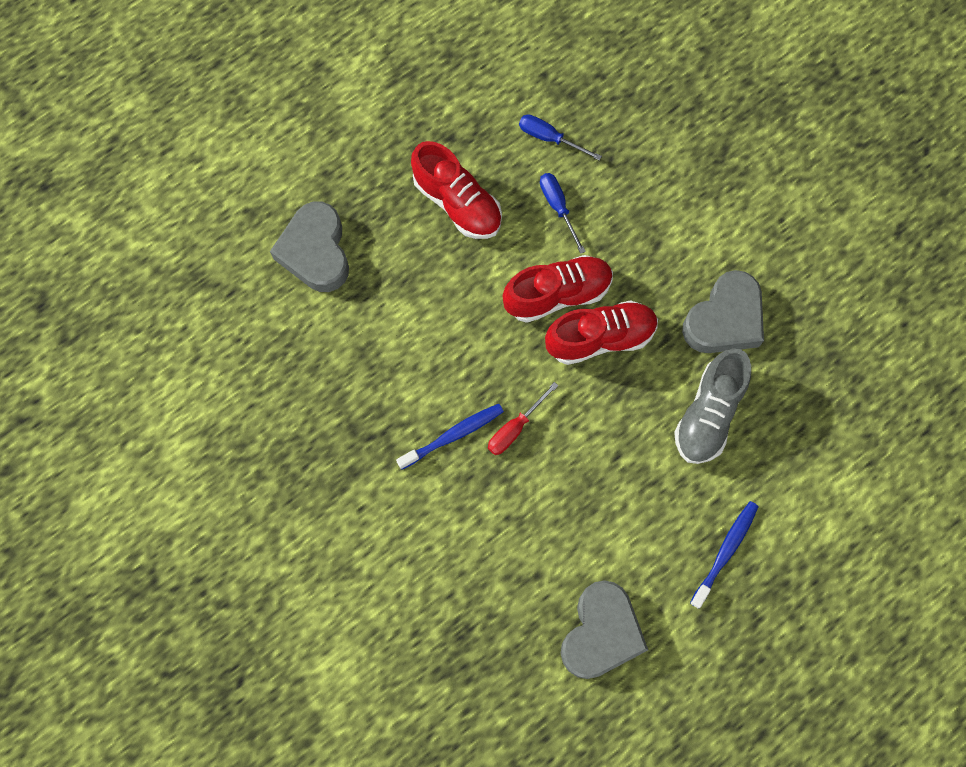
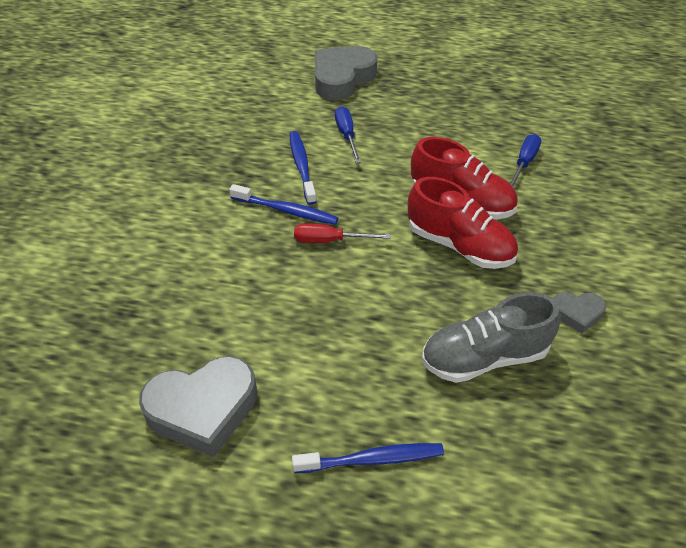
camera: 50 degrees right, 25 degrees down
red shoe [411,141,502,239] -> none
blue screwdriver [519,114,602,161] -> blue screwdriver moved to [335,106,361,163]
grey heart [682,270,764,353] -> grey heart [553,292,606,334], size x0.51
none -> blue toothbrush [290,131,316,205]

